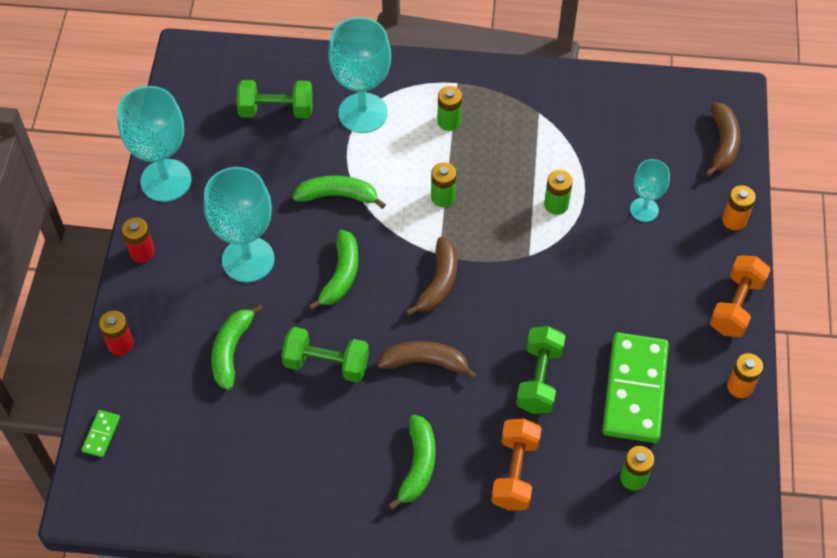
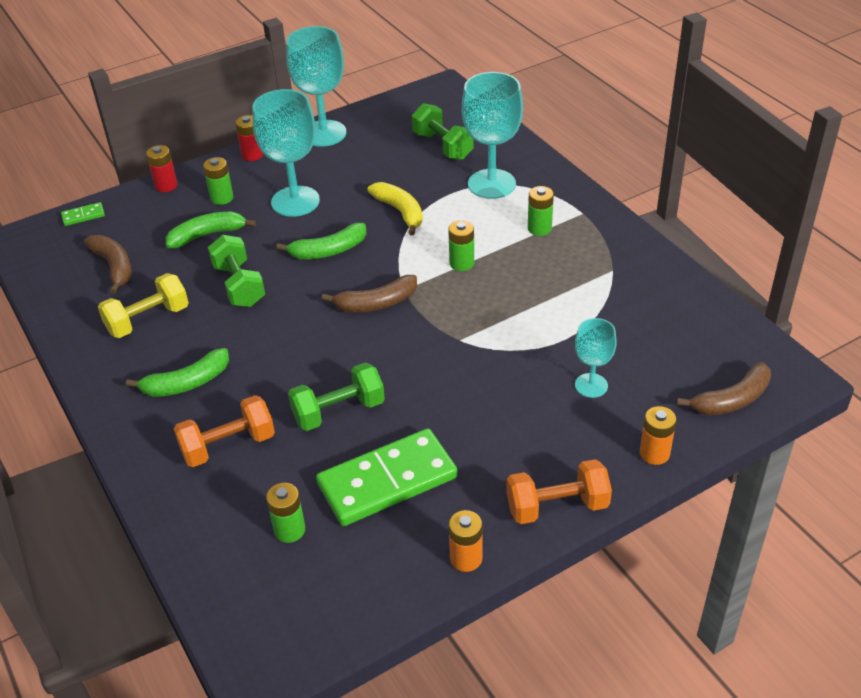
camera: 55 degrees right, 15 degrees down
green banana [293,175,386,209] -> yellow banana [367,182,423,236]
brown banana [377,341,477,380] -> brown banana moved to [84,235,132,294]
green battery [544,170,573,215] -> green battery moved to [203,157,233,205]
none -> yellow dumbbell [98,273,189,338]

